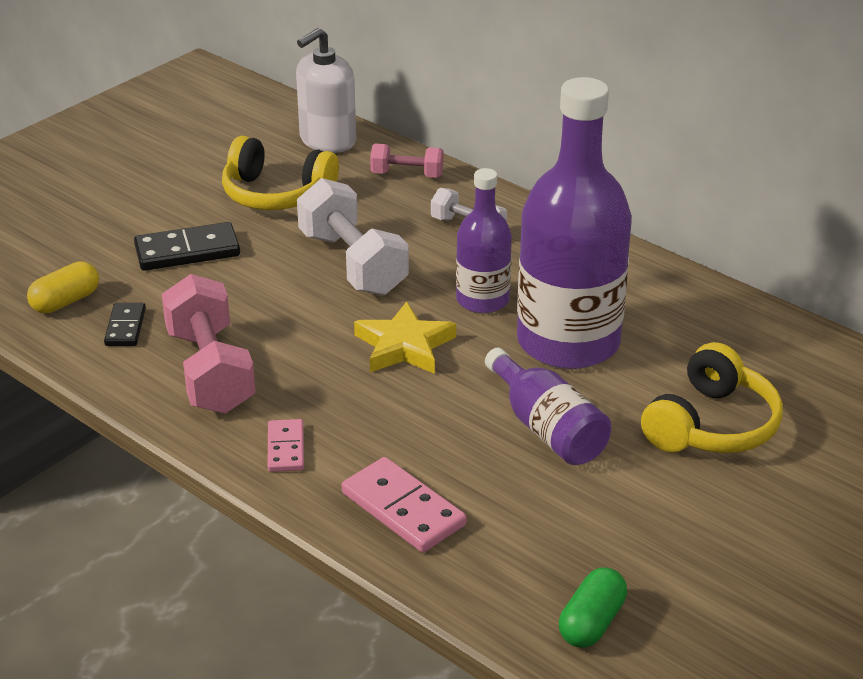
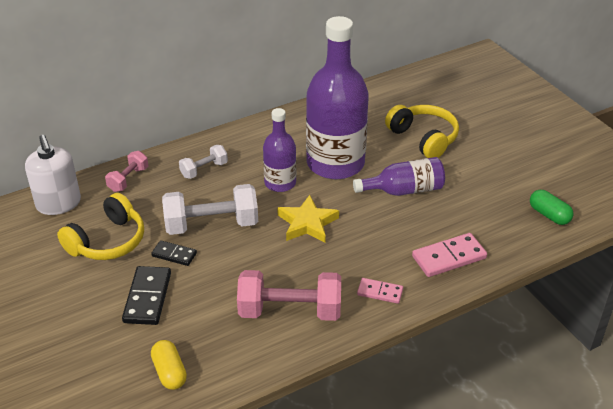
camera: 70 degrees left, 5 degrees up
black domino [104,303,146,346] -> black domino moved to [151,240,197,266]

